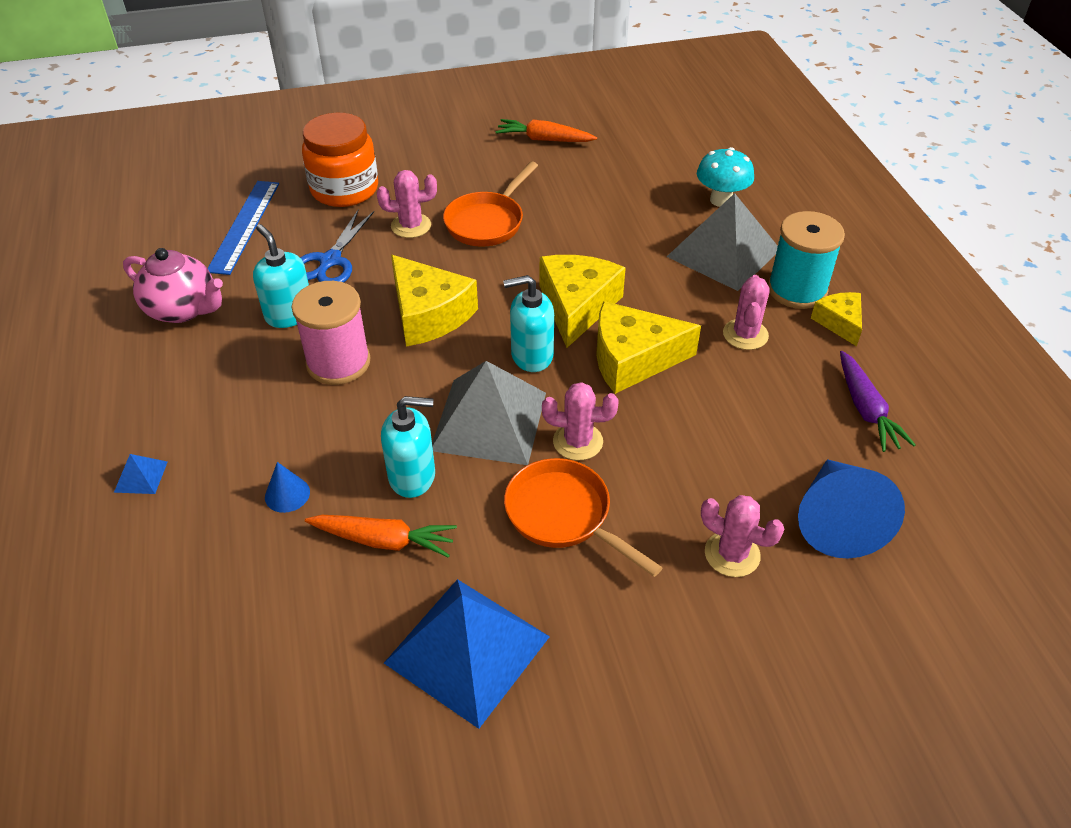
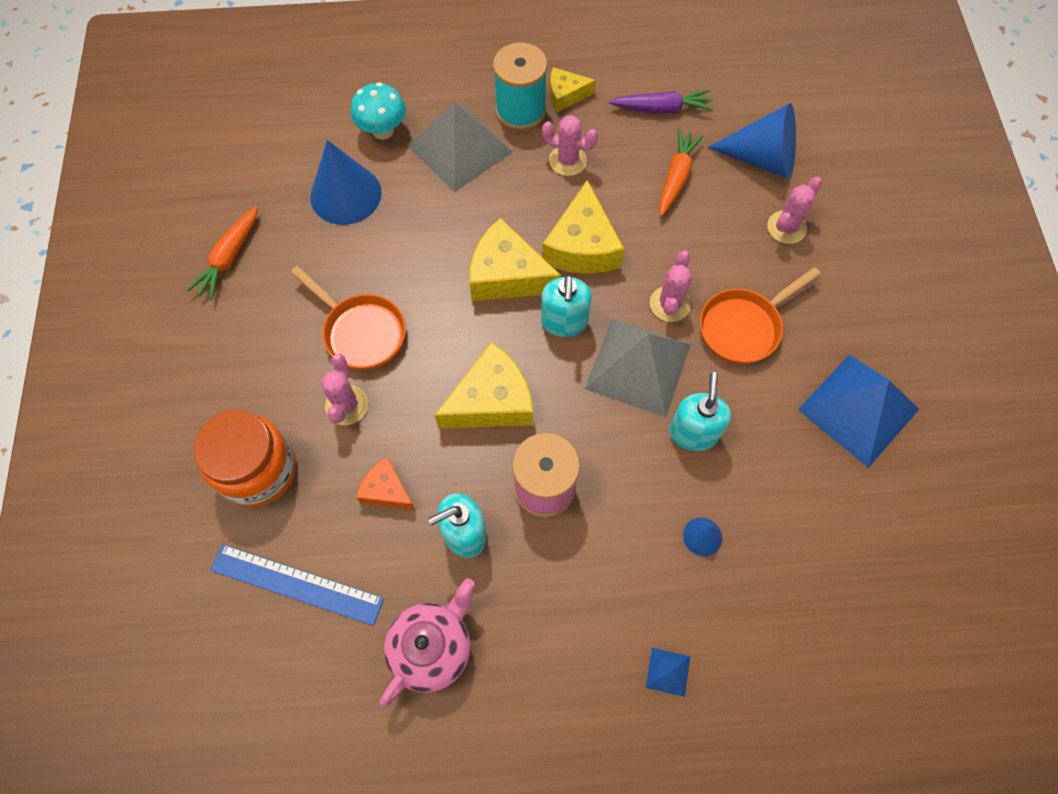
camera: 80 degrees left, 20 degrees up
blue scissors [300,209,374,283] -> orange cheese [356,456,415,510]
orange carrot [305,515,457,557] -> orange carrot moved to [659,129,704,216]
none -> blue cone [310,140,382,225]

